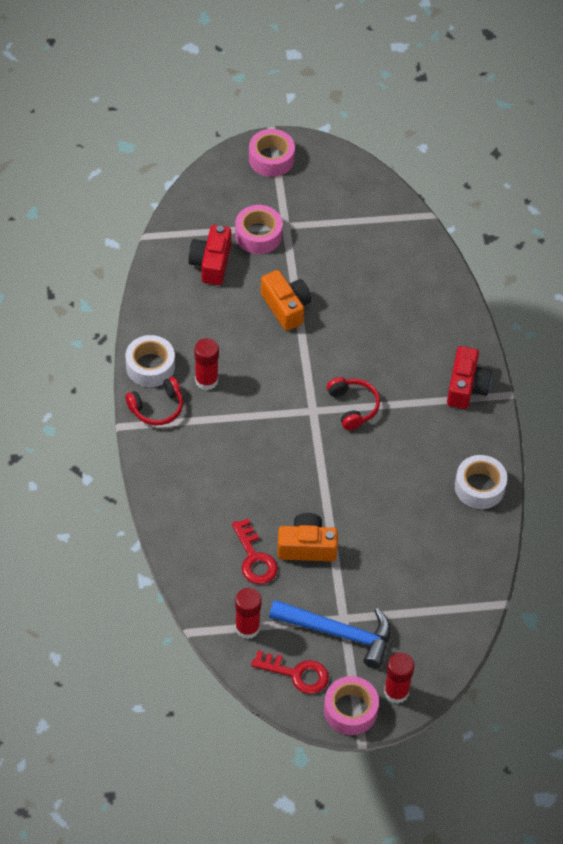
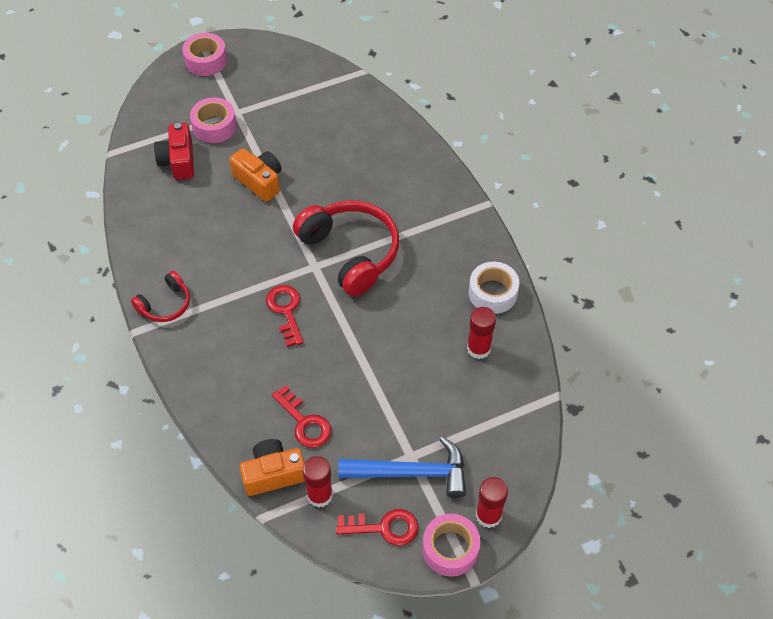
camera: 15 degrees left, 0 degrees up
white tape [126,335,175,387] -> none
red glue stick [195,338,219,390] -> red glue stick moved to [467,307,496,359]
orange camera [277,513,338,561] -> orange camera moved to [239,439,305,496]
red headphones [327,377,380,430] -> red headphones [293,200,399,297], size x1.92
red camera [447,346,492,409] -> none
none -> red key [266,285,304,347]

